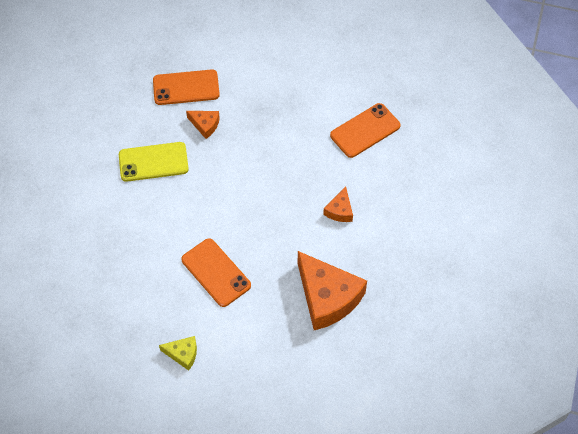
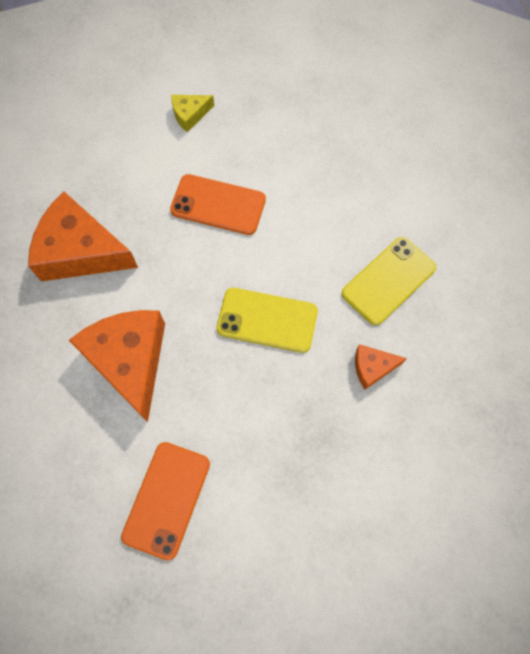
camera: 145 degrees right, 10 degrees up
orange phone [153,69,220,105] -> none
orange cheese [323,187,353,222] -> orange cheese [69,310,165,422], size x2.12
none -> yellow phone [217,288,318,353]

